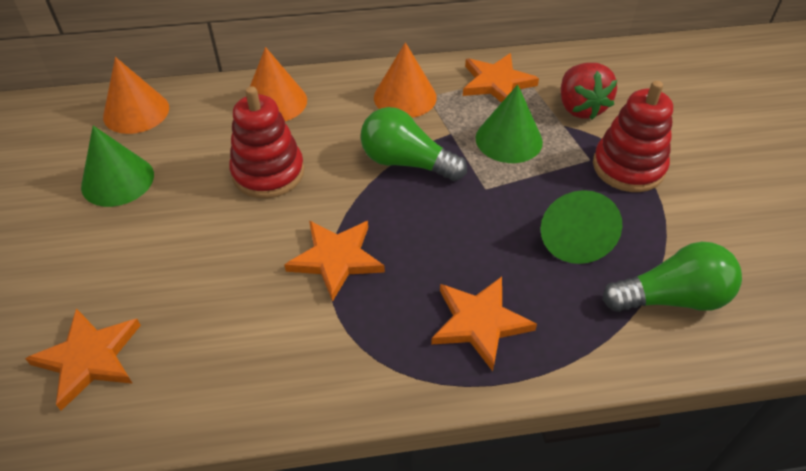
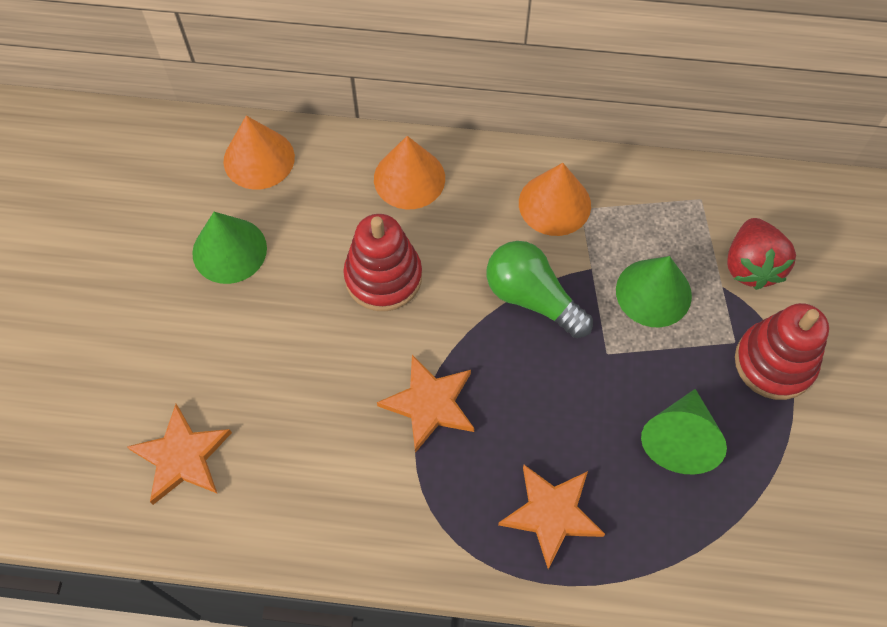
camera: 15 degrees right, 15 degrees up
orange star [463,53,539,103] -> none
green light bulb [603,242,742,312] -> none

